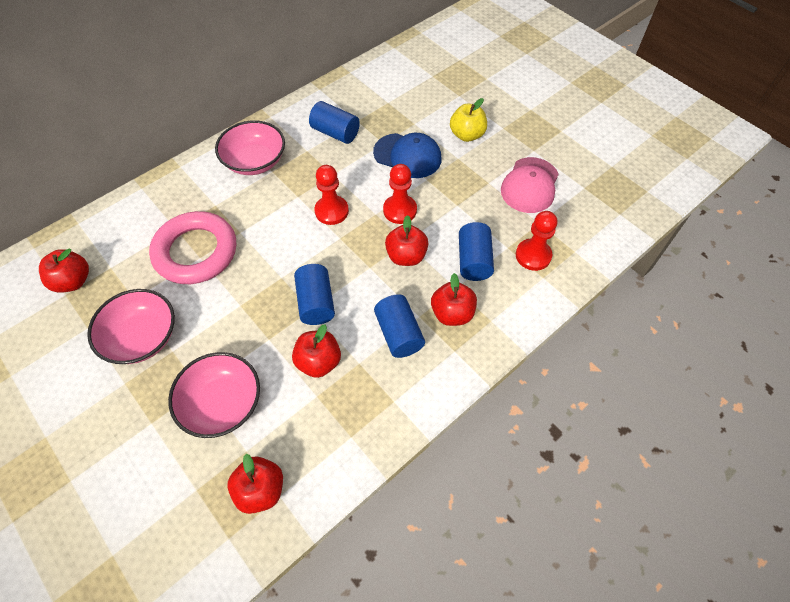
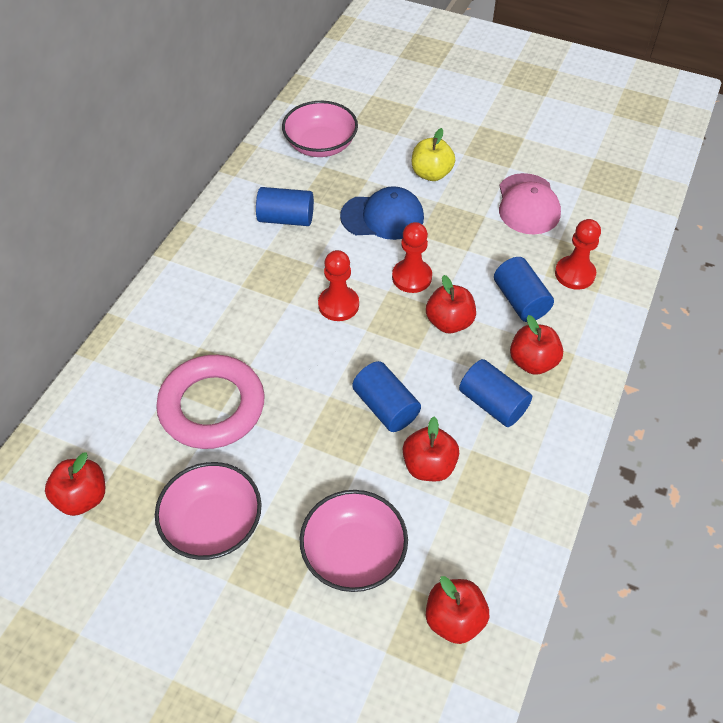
camera: 25 degrees left, 5 degrees down
pink bowl [215,120,285,175] -> pink bowl moved to [282,101,358,157]

